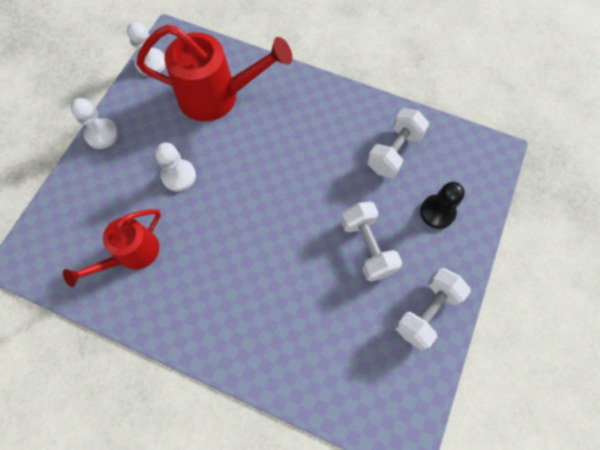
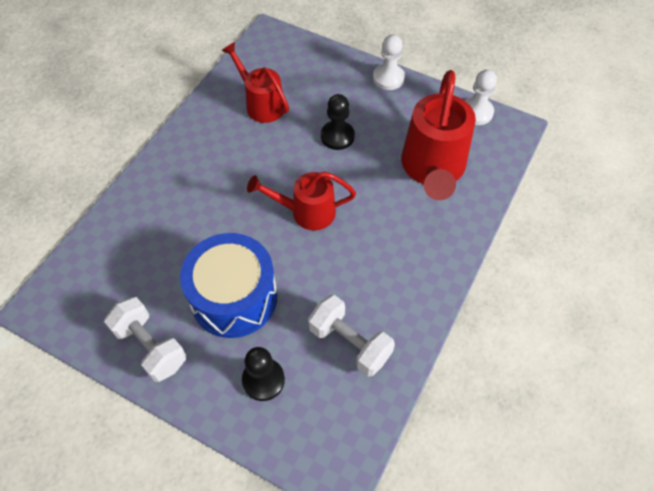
camera: 95 degrees right, 10 degrees down
white pawn [155,143,196,192] -> black pawn [321,94,355,150]
white dumbbell [341,202,402,282] -> blue drum [180,233,277,338]
none -> red watering can [247,171,356,230]

